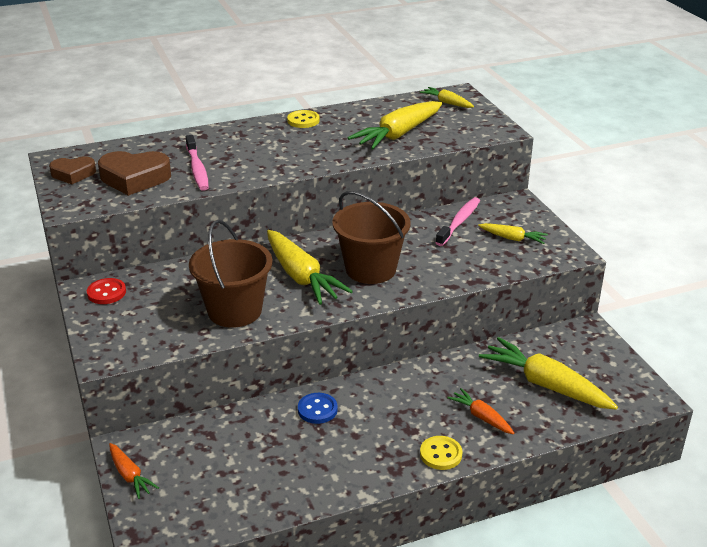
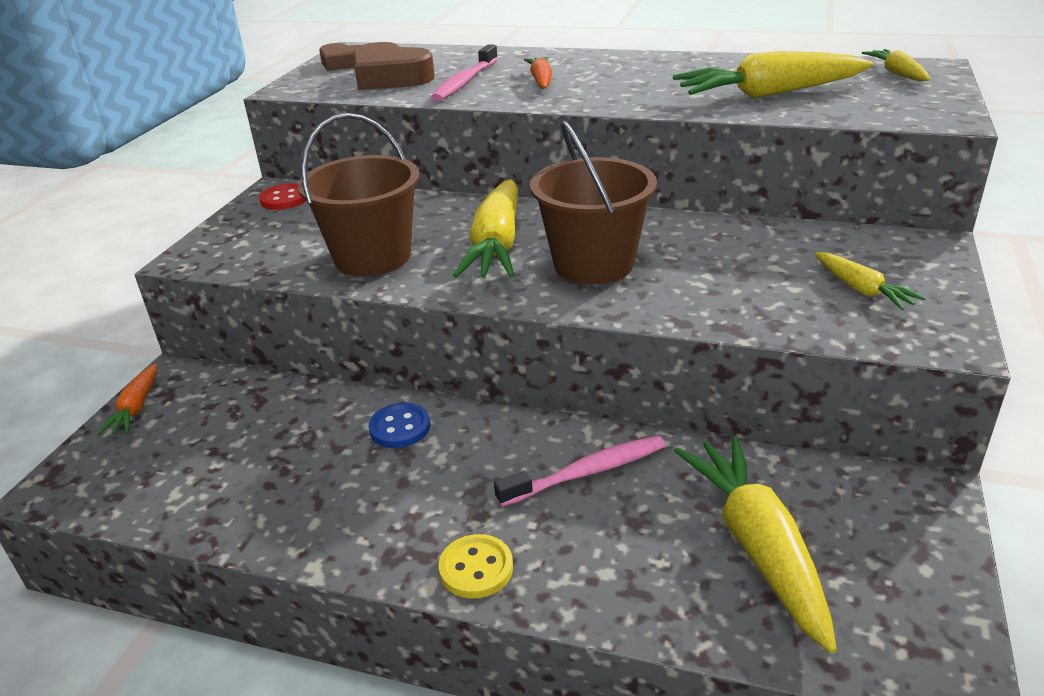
camera: 40 degrees right, 0 degrees up
yellow button [287,110,320,128] -> none
pink toothbrush [436,197,480,246] -> pink toothbrush moved to [494,436,665,507]
orange carrot [447,388,514,434] -> orange carrot moved to [524,57,552,89]

